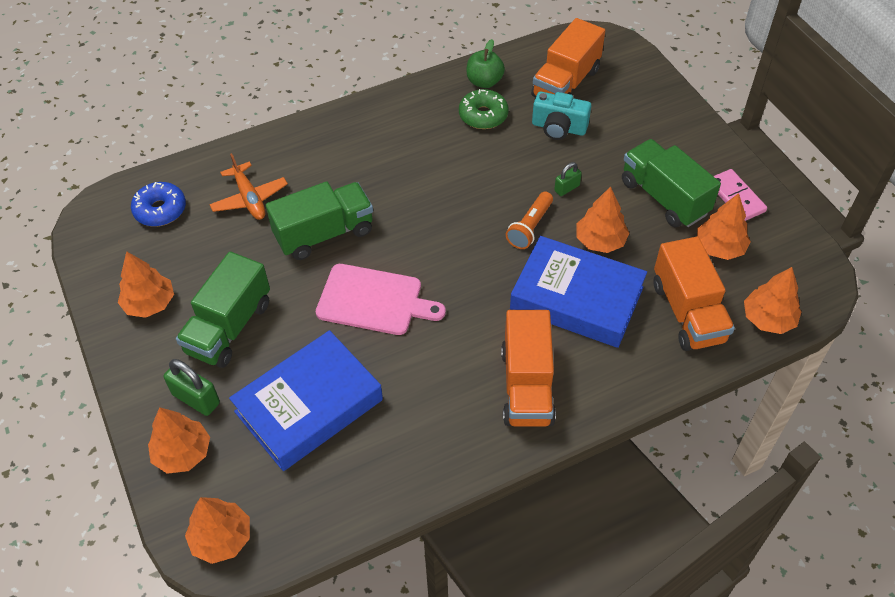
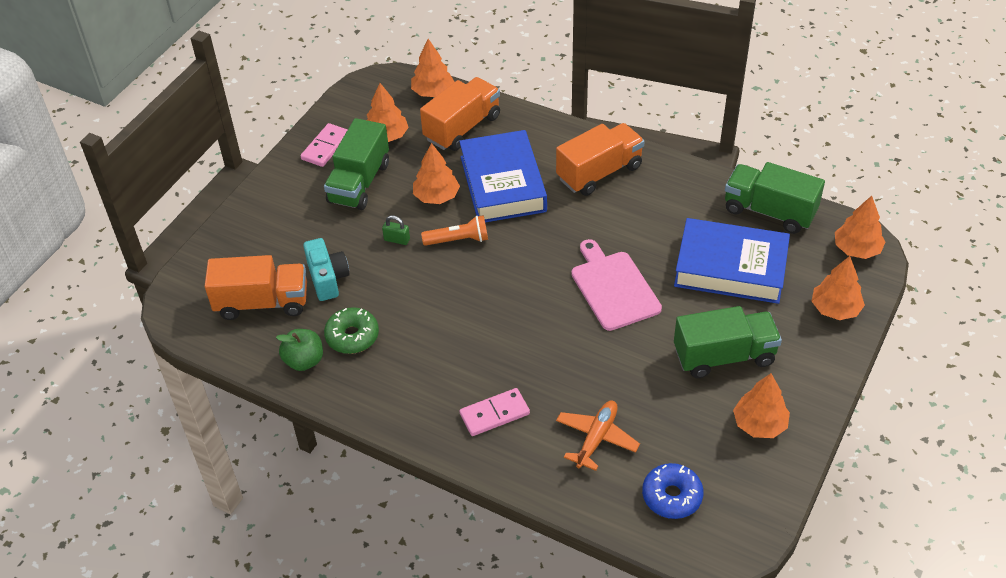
camera: 125 degrees left, 5 degrees down
green padlock [164,359,220,416] -> none
green truck [266,181,373,260] -> green truck moved to [725,162,825,234]
none -> pink domino [460,388,530,436]

